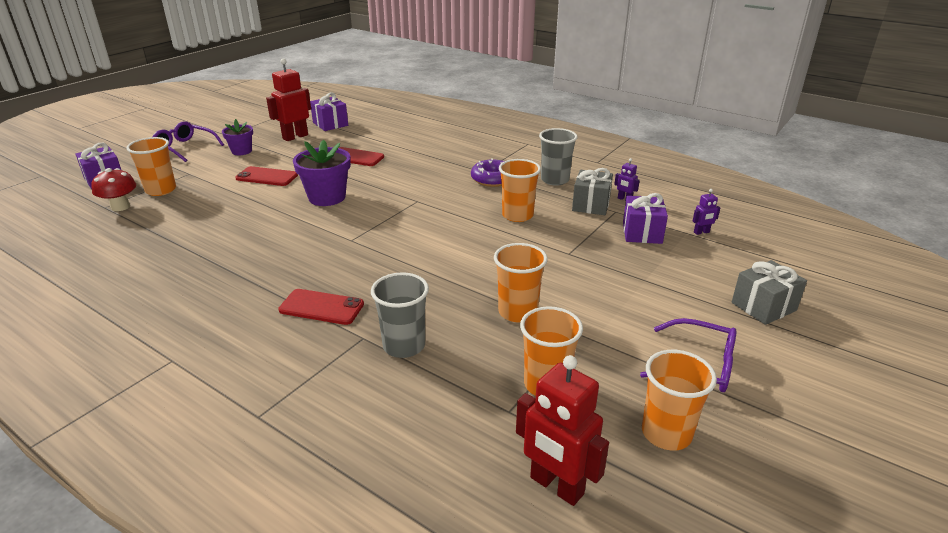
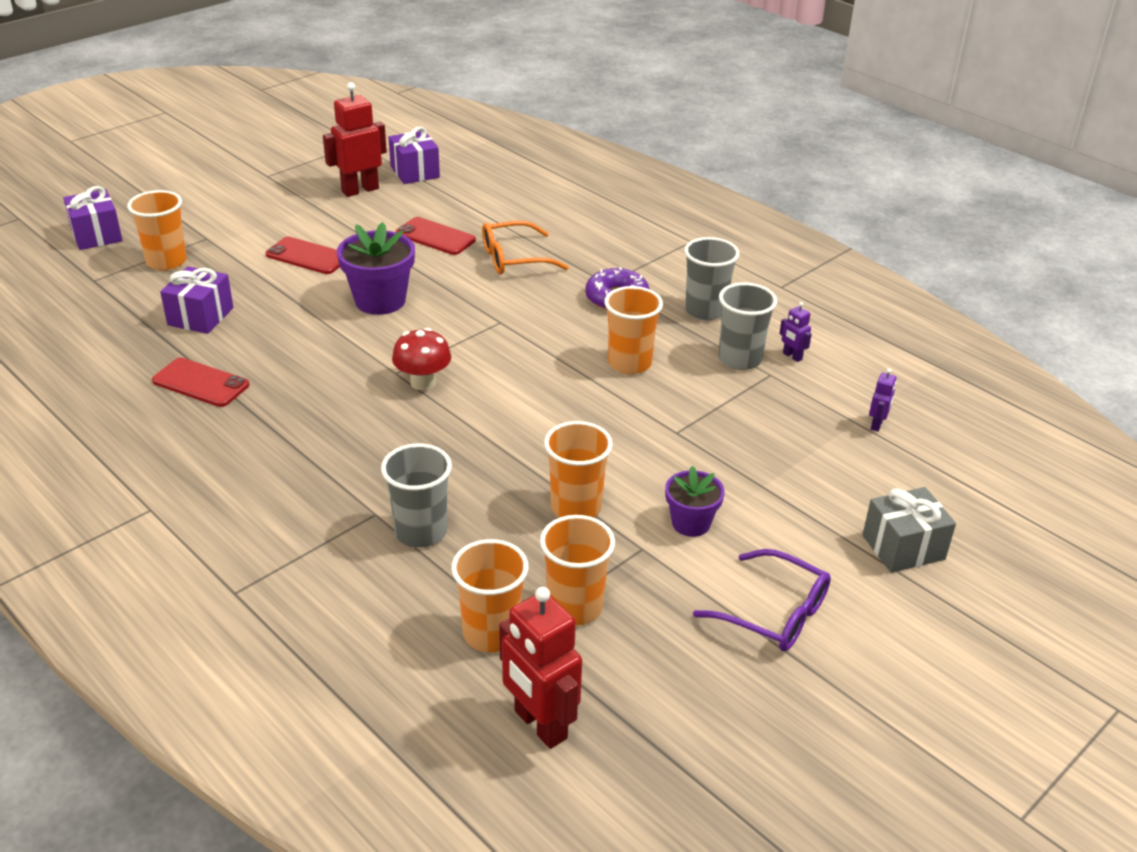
camera: 10 degrees right, 5 degrees up
red mushroom [91,168,136,211] -> red mushroom moved to [392,328,451,390]
purple glasses [152,121,224,162] -> none
purple flower pot [222,119,253,155] -> purple flower pot moved to [665,466,725,537]
red phone [278,289,364,325] -> red phone moved to [152,357,249,407]
grey gift [572,168,613,215] -> grey cup [719,282,777,370]
purple gift [623,193,668,244] -> purple gift moved to [160,266,234,334]
orange cup [642,350,717,451] -> orange cup moved to [451,539,529,652]
purple robot [693,189,720,235] -> purple robot turned 60 degrees counterclockwise [869,368,896,432]
none -> orange glasses [482,221,569,274]

